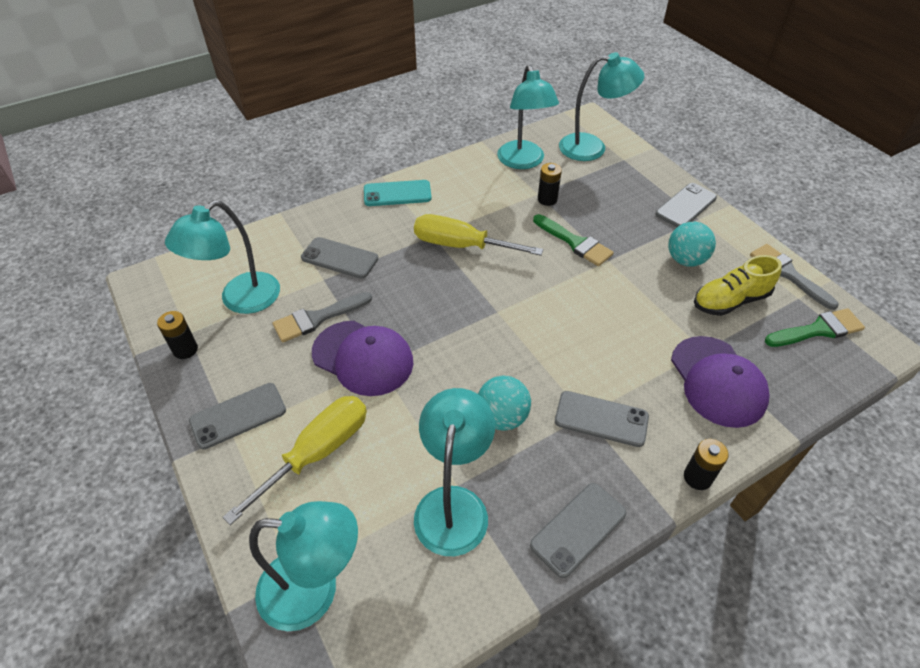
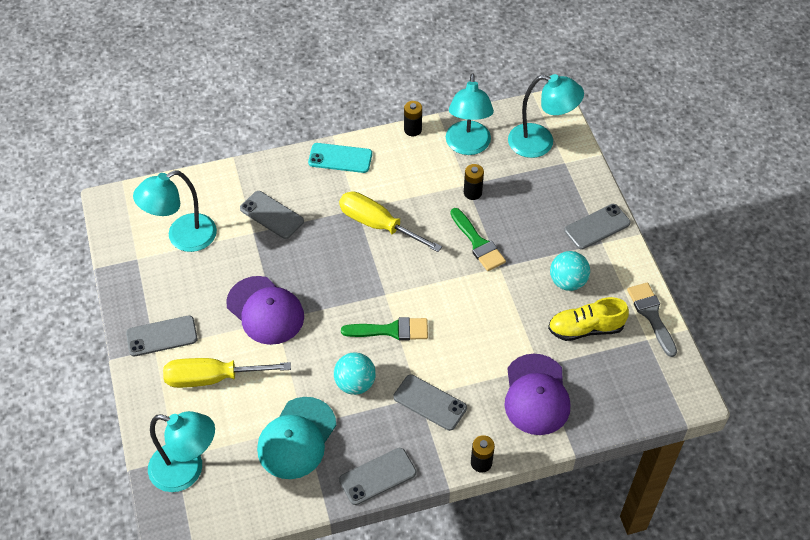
camera: 15 degrees right, 5 degrees up
black battery [157,311,198,359] -> black battery moved to [404,101,422,136]
yellow screwdriver [222,396,367,525] -> yellow screwdriver turned 150 degrees counterclockwise [163,358,291,388]
grey brush [273,292,372,342] -> none
turquoise lamp [414,388,495,556] -> turquoise cap [257,397,336,479]
green brush [765,308,865,347] -> green brush moved to [341,317,428,341]

